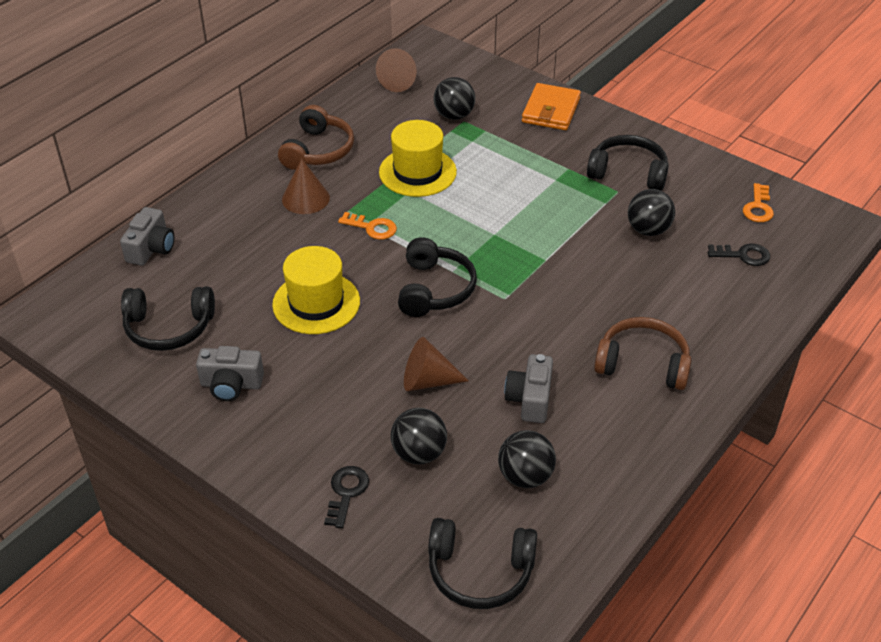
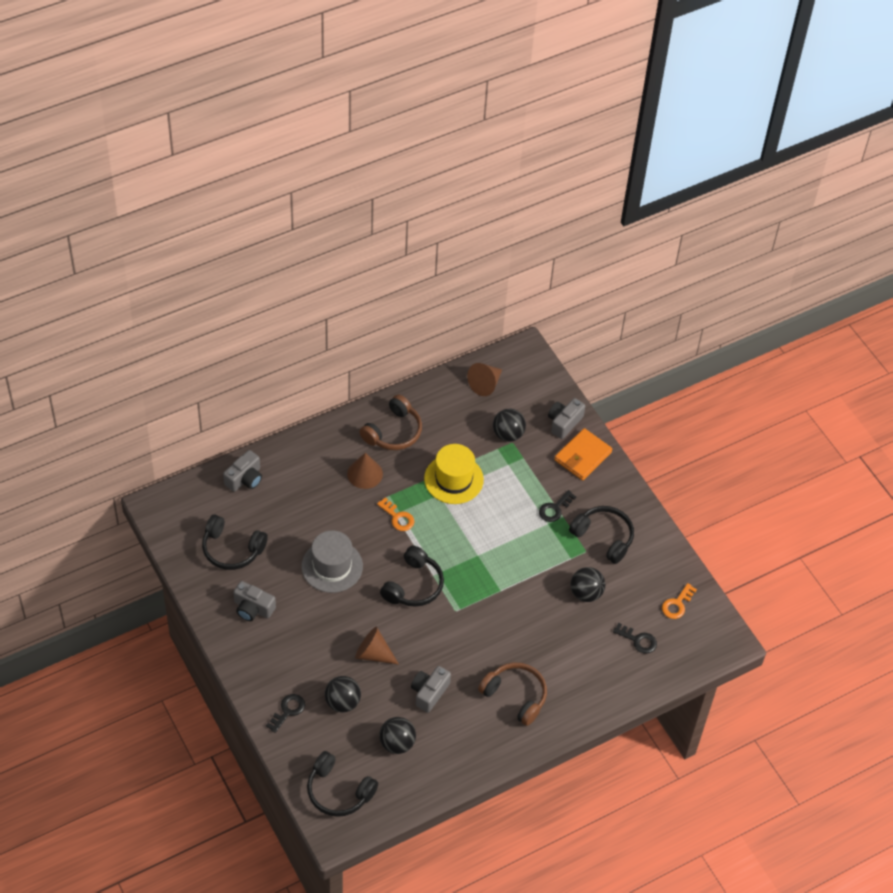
camera: 20 degrees right, 10 degrees up
yellow hat [272,246,360,334] -> grey hat [301,531,363,593]
none -> black key [539,490,576,522]
none -> grey camera [548,398,585,439]

